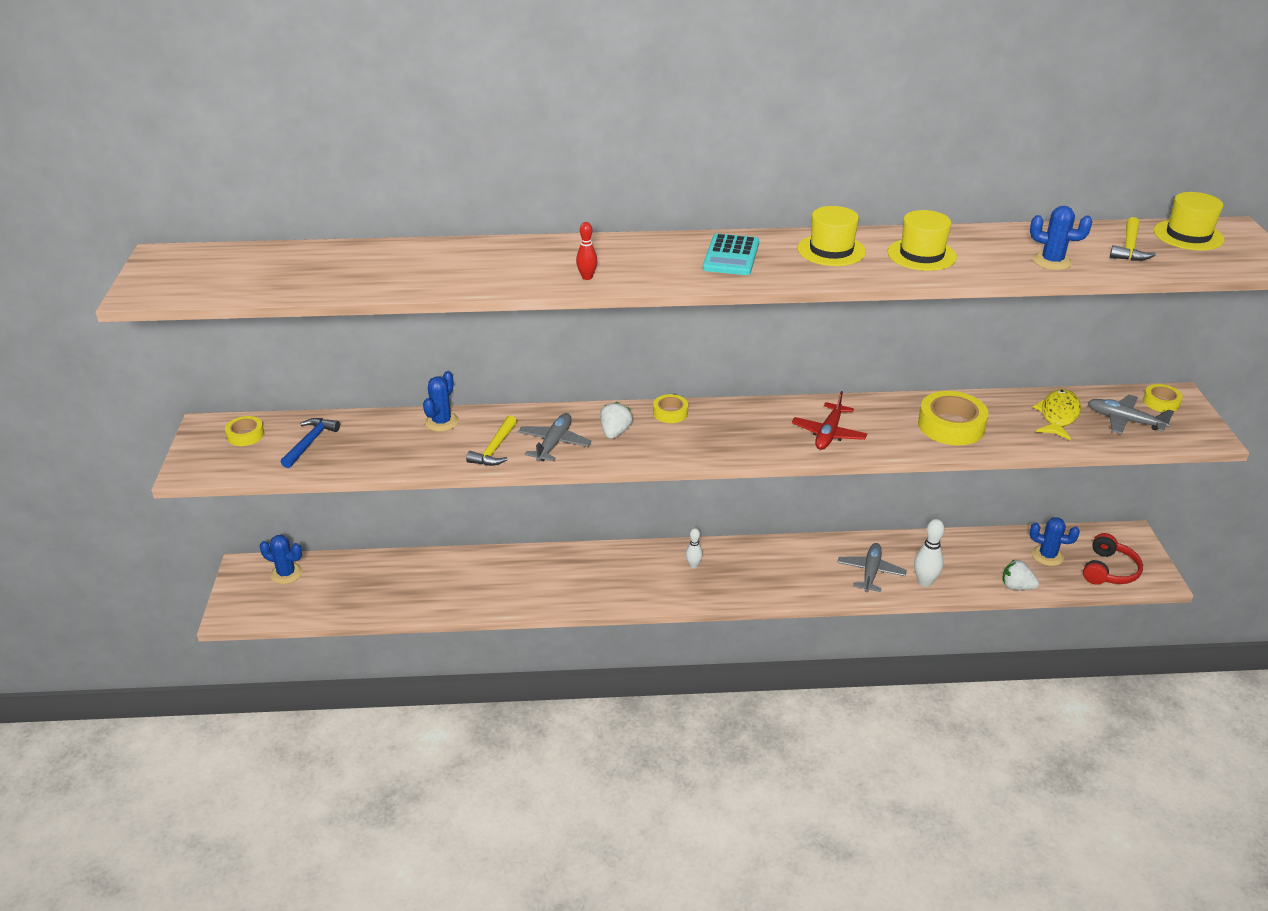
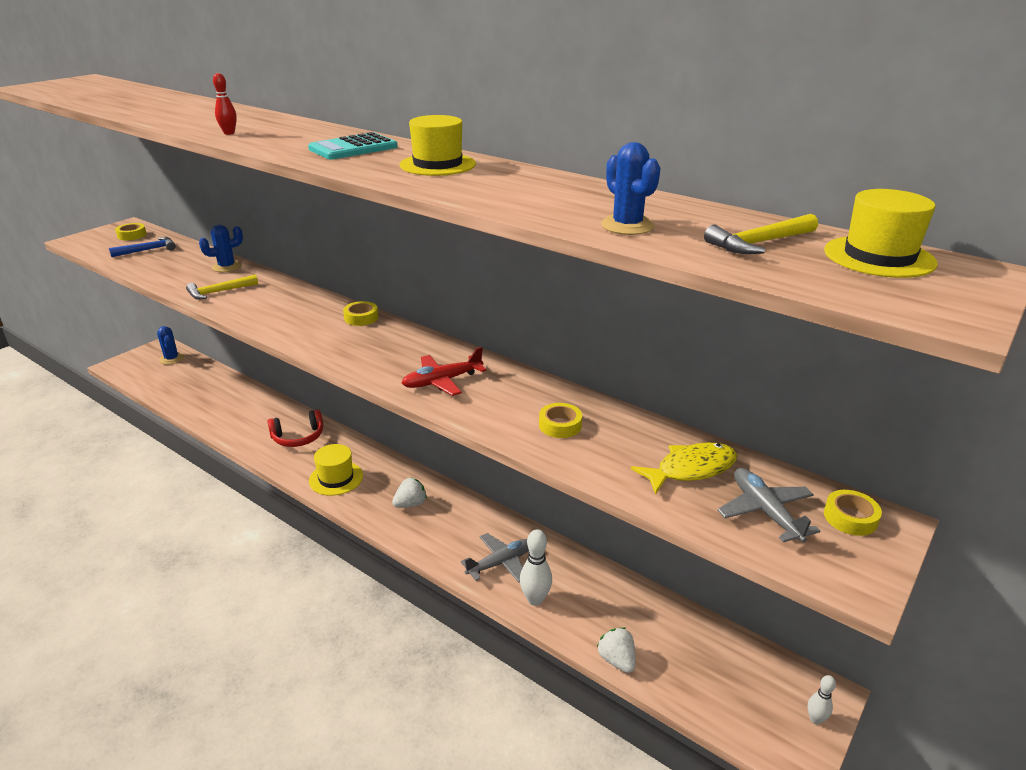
camera: 40 degrees right, 5 degrees down
grey plane [518,413,592,462] -> none
white strawberry [600,402,633,439] -> white strawberry moved to [392,477,427,508]
white bowling pin [686,528,702,568] -> white bowling pin moved to [808,675,836,725]
yellow hat [888,210,957,271] -> yellow hat moved to [309,444,363,496]
yellow tape [918,391,989,445] -> yellow tape [539,403,582,438], size x0.54
blue cactus [1030,517,1080,566] -> none
red headphones [1083,533,1143,585] -> red headphones moved to [267,409,323,447]

